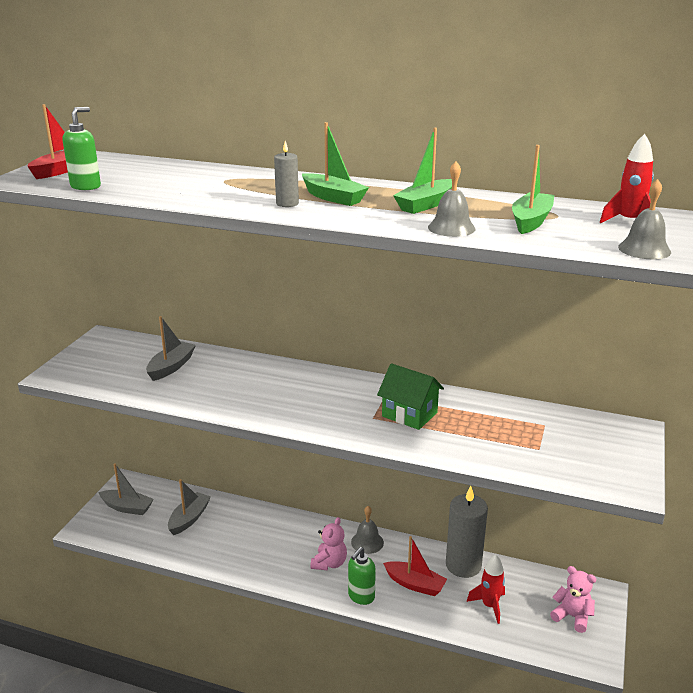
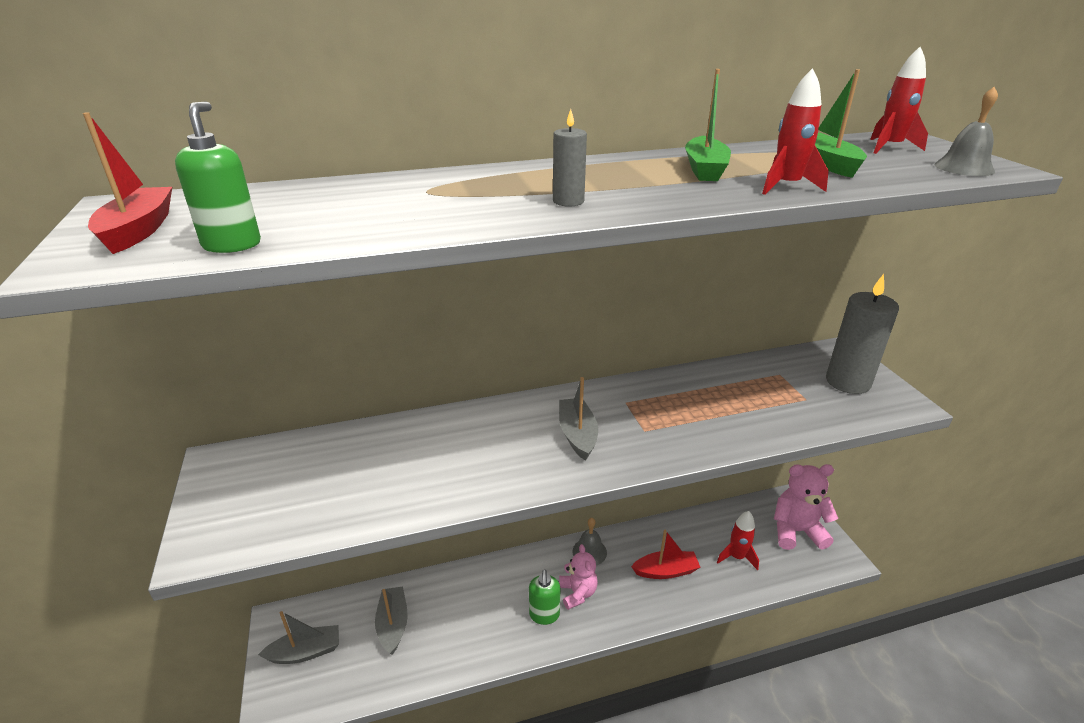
camera: 35 degrees left, 5 degrees up
grey boat [146,316,196,381] -> grey boat moved to [559,377,598,461]
green boat [302,122,369,206] -> none
green soap dispenser [348,547,376,605] -> green soap dispenser moved to [529,570,561,625]
green house [377,363,444,430] -> none
grey bell [428,162,476,237] -> red rocket [762,68,829,195]
grey candle [446,486,488,578] -> grey candle moved to [826,274,899,394]
pink teddy bear [550,566,596,633] -> pink teddy bear [774,464,838,550], size x1.57

